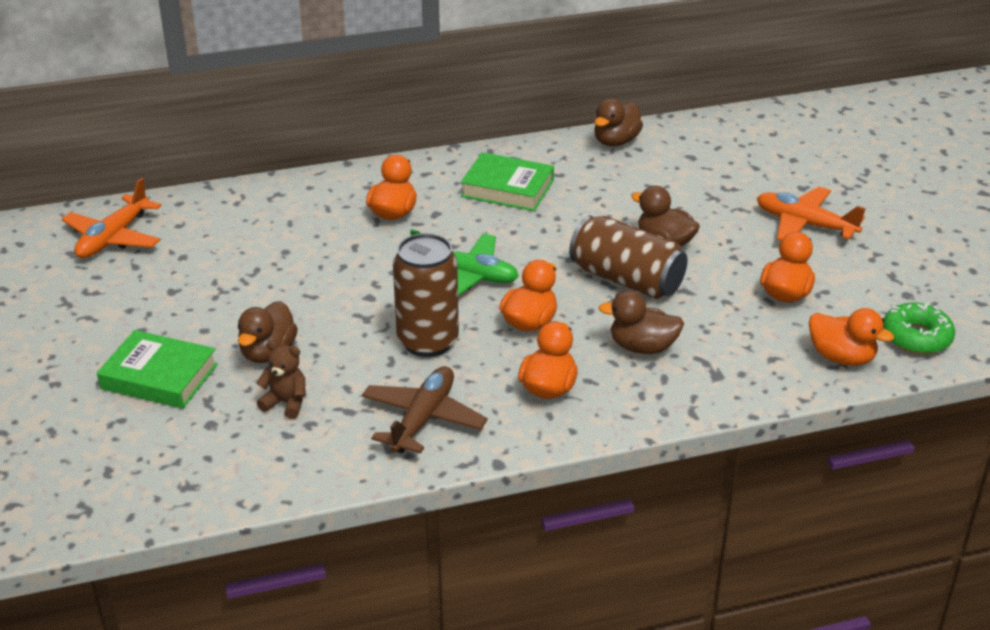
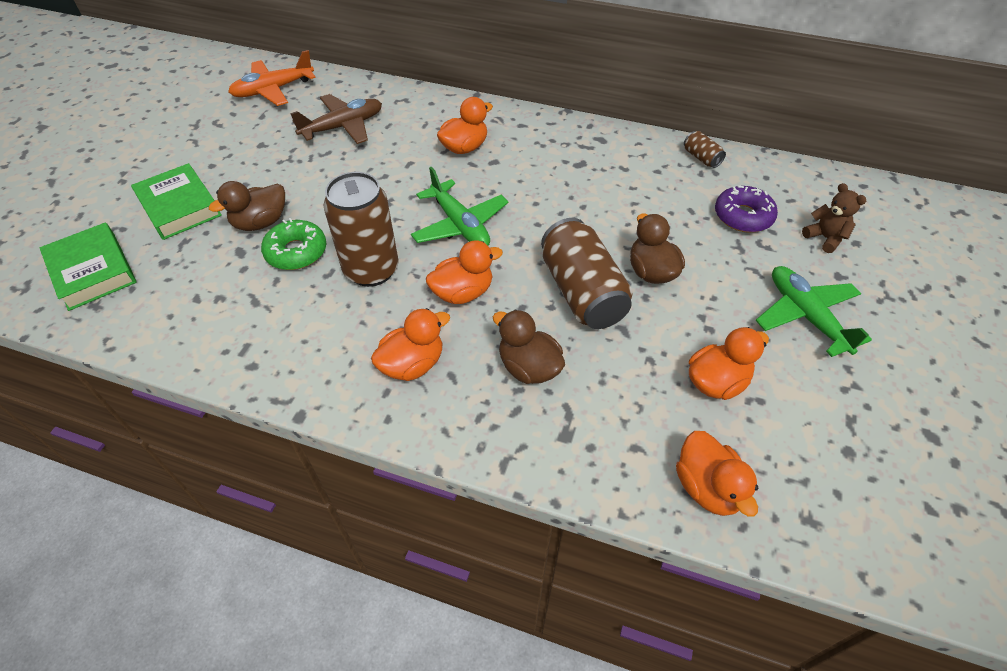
camera: 35 degrees right, 15 degrees up
brown teddy bear [256,341,306,419] -> brown teddy bear moved to [802,183,866,253]
brown plane [362,366,488,454] -> brown plane moved to [290,94,382,144]
green book [461,152,554,211] -> green book moved to [40,222,136,311]
brown duck [594,99,643,146] -> brown can [684,131,726,168]
orange plane [757,187,866,241] -> green plane [756,266,872,357]
green donut [883,302,955,354] -> green donut moved to [261,218,326,270]
none -> purple donut [715,186,778,233]

